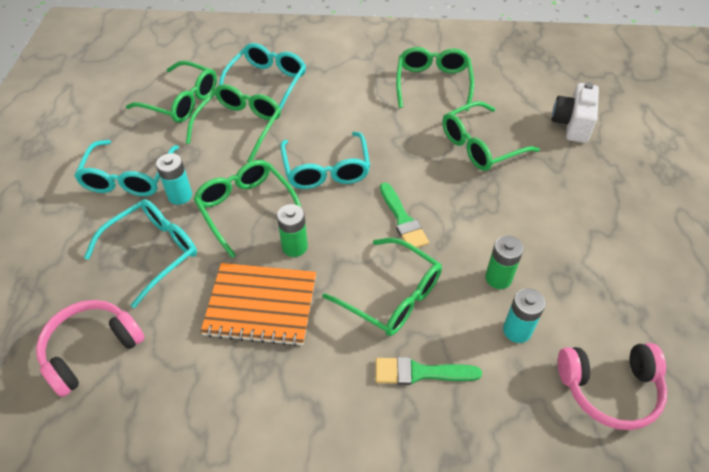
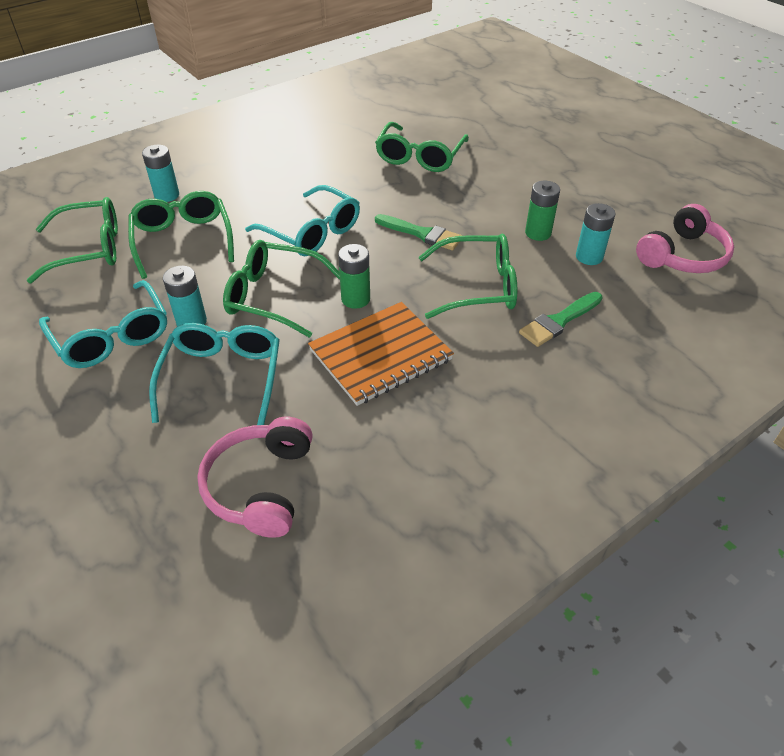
camera: 40 degrees left, 5 degrees down
turquoise glasses [219,43,306,110] -> turquoise battery [142,145,179,202]
green glasses [396,47,474,111] -> none
white camera [552,82,599,143] -> none

